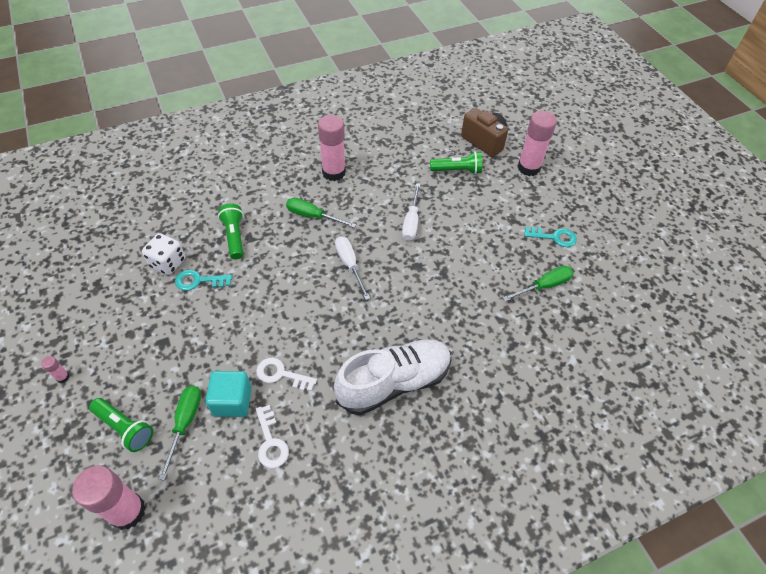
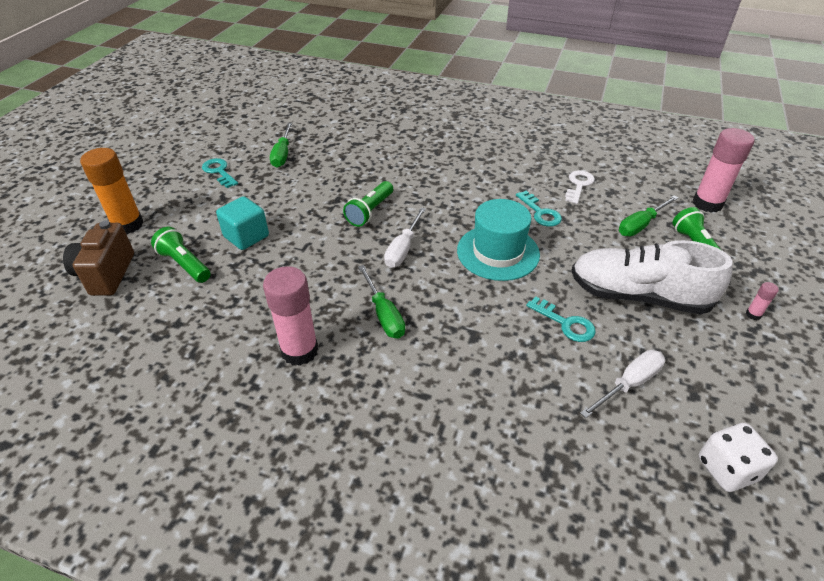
camera: 135 degrees left, 10 degrees down
white dice [142,233,185,275] -> white dice moved to [699,423,778,492]
turquoise cube [206,371,252,417] -> turquoise cube moved to [216,196,269,250]
green flashlight [218,203,243,260] -> green flashlight moved to [343,181,393,227]
white key [256,358,317,391] -> turquoise key [516,191,562,227]
white shoe [334,339,452,415] -> white shoe moved to [571,240,733,314]
white screwdriver [402,183,420,241] -> white screwdriver moved to [580,350,665,418]
green screwdriver [503,266,574,302] -> green screwdriver turned 105 degrees counterclockwise [270,123,292,168]
pink glue stick [517,111,557,176] -> orange glue stick [80,148,144,234]
none -> turquoise hat [457,199,540,281]

